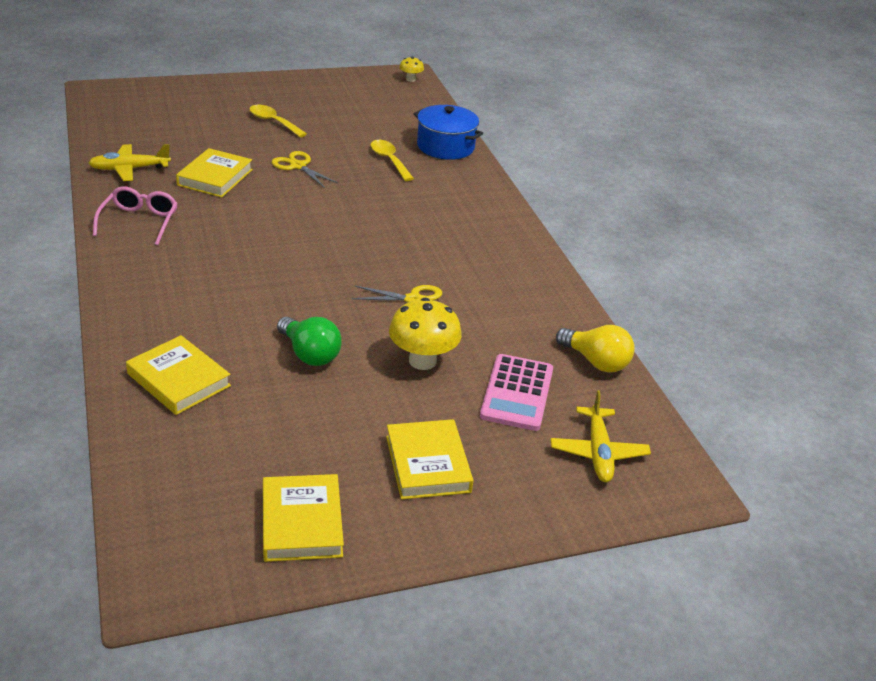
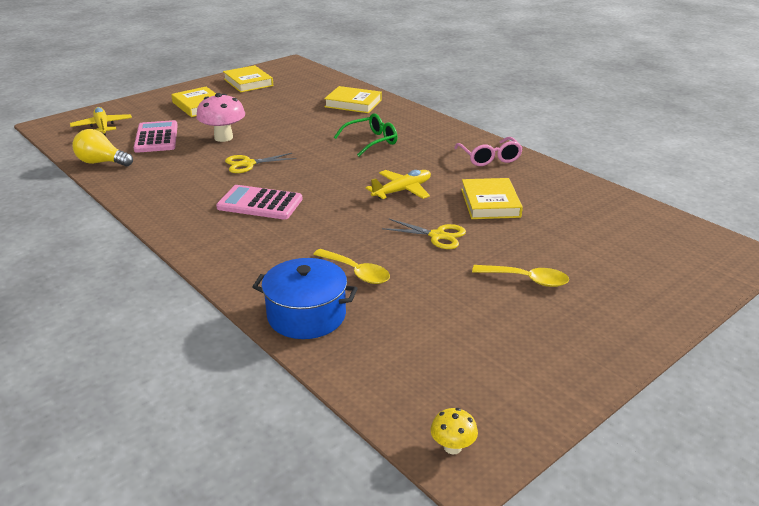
camera: 160 degrees right, 5 degrees down
yellow plane [89,144,171,181] -> yellow plane moved to [366,170,431,200]
green light bulb [277,317,342,366] -> none
yellow mushroom [389,298,462,370] -> pink mushroom [196,93,245,142]
none -> pink calculator [216,185,303,219]
none -> green glasses [334,113,397,156]

